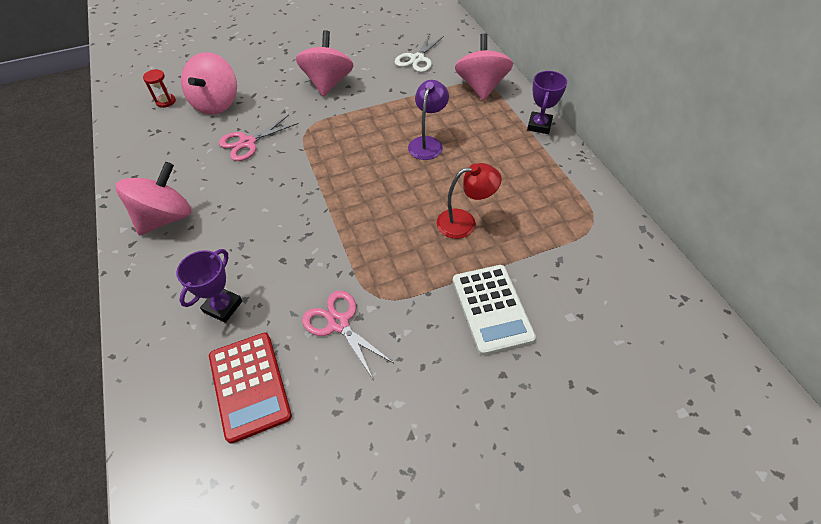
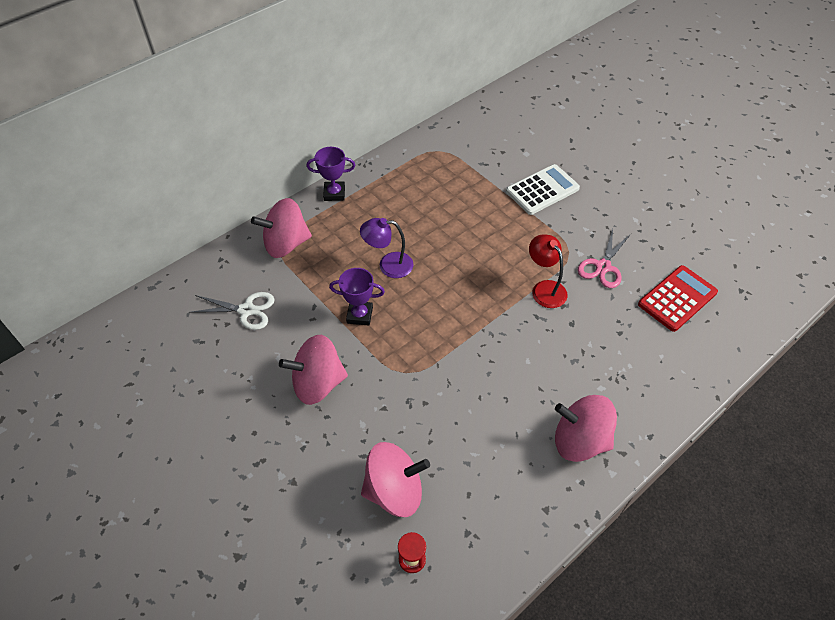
camera: 110 degrees left, 0 degrees up
purple trophy [176,249,242,323] -> purple trophy moved to [329,268,385,326]
pink scissors [219,115,298,161] -> none
red lamp [436,163,502,239] -> red lamp moved to [529,234,568,308]

